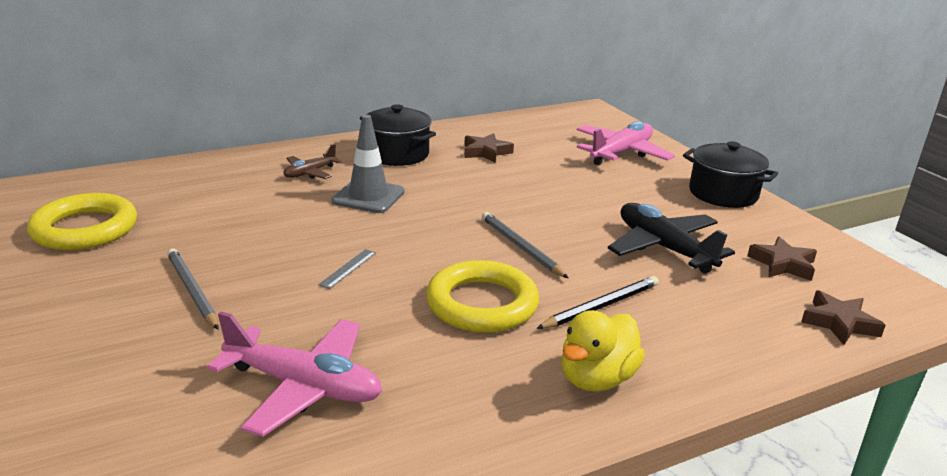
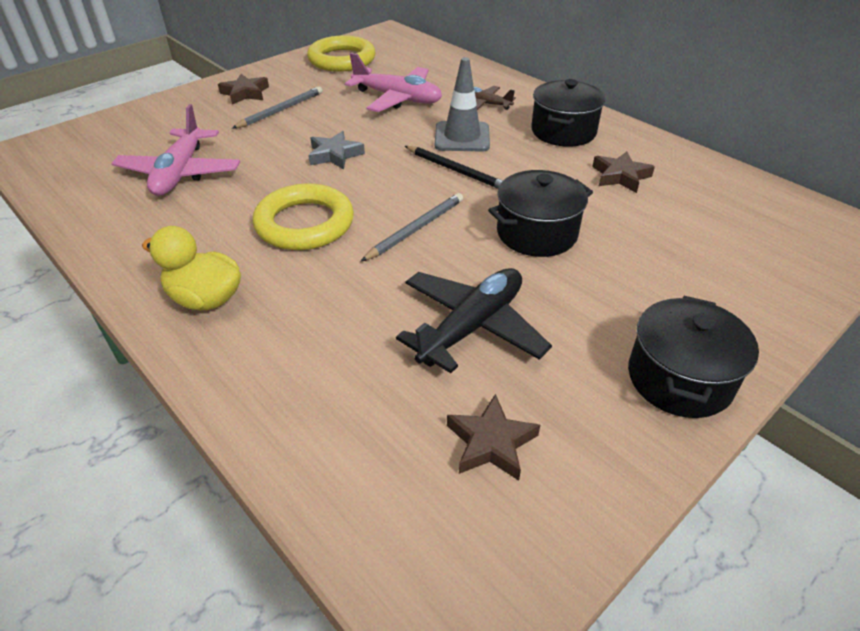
camera: 75 degrees right, 15 degrees up
grey ruler [318,249,376,289] -> grey star [308,131,365,170]
black pencil [536,276,659,329] -> black pencil moved to [405,146,503,189]
pink plane [577,121,675,165] -> pink plane moved to [345,53,442,112]
brown star [801,290,886,345] -> brown star moved to [218,74,269,104]
none -> black pot [488,170,593,257]

